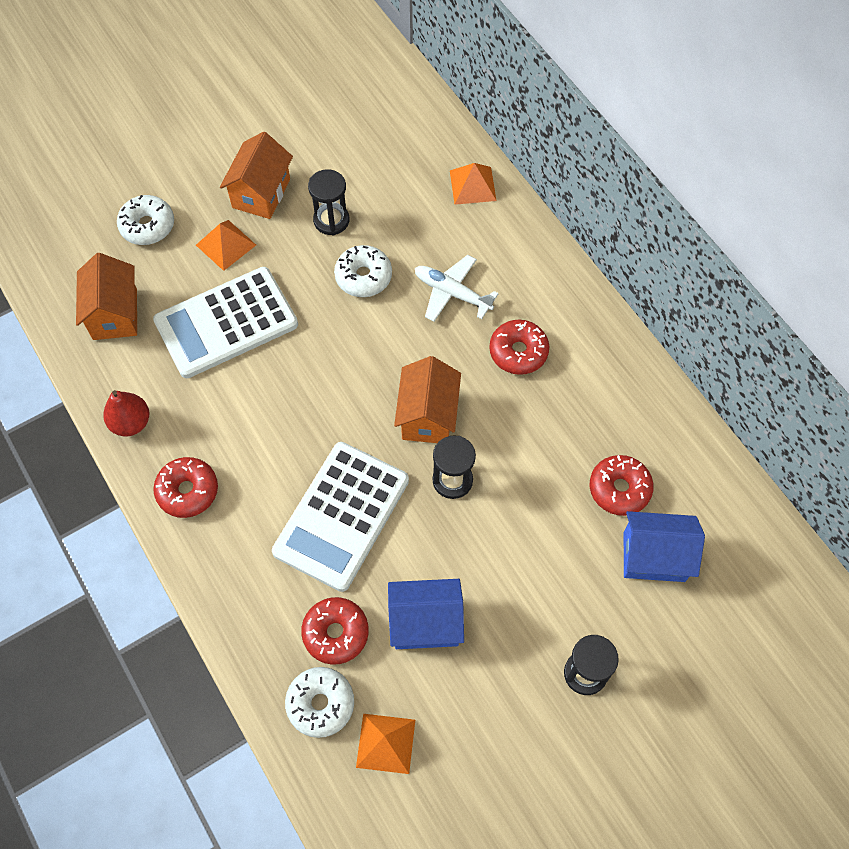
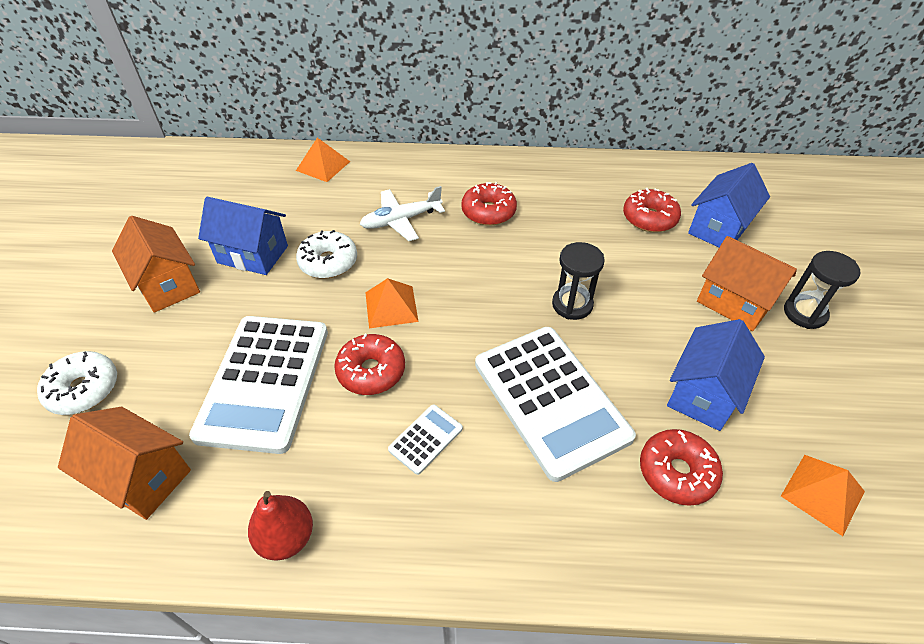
camera: 55 degrees left, 15 degrees down
red donut [153,457,218,518] -> red donut moved to [334,334,405,395]
orange pyramid [196,220,256,271] -> orange pyramid moved to [365,278,419,328]
white donut [285,667,354,738] -> none
black hourglass [308,169,349,235] -> blue house [198,197,288,275]
orange house [394,356,461,443] -> orange house moved to [697,236,797,331]
none -> white calculator [388,404,463,475]

